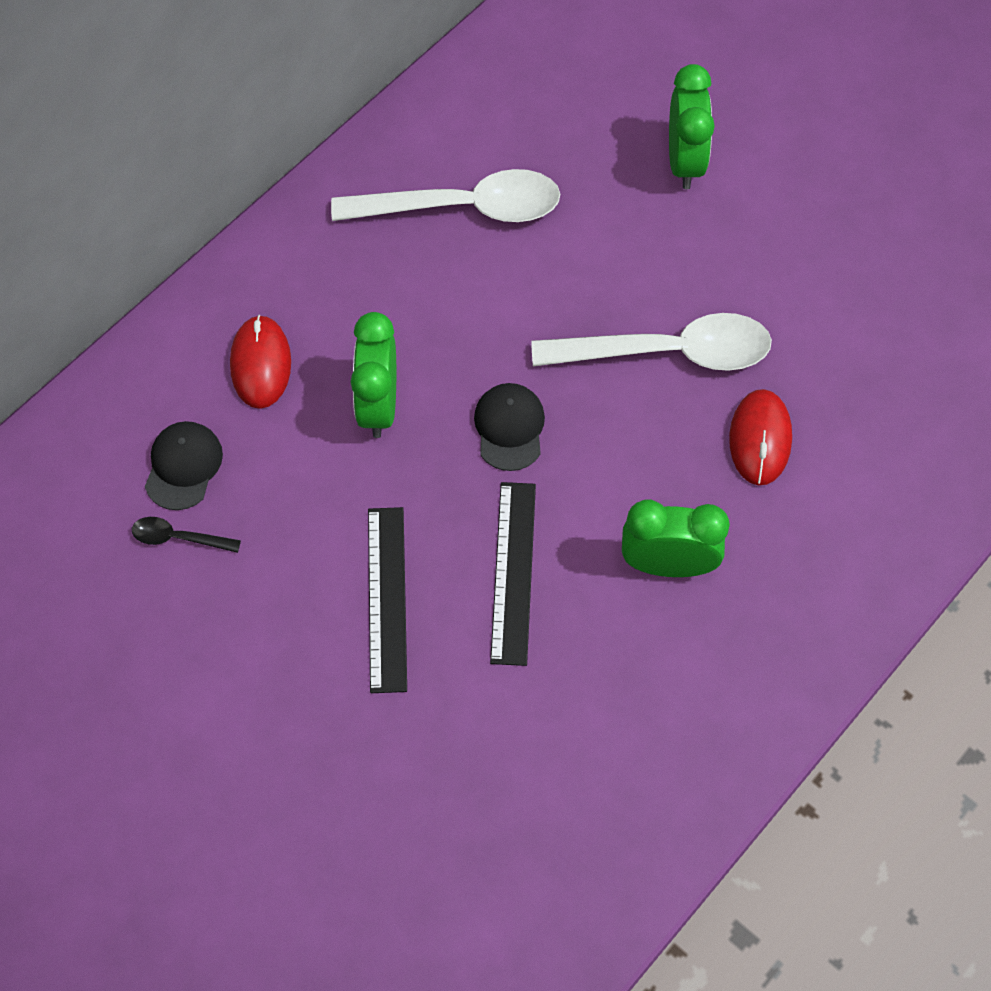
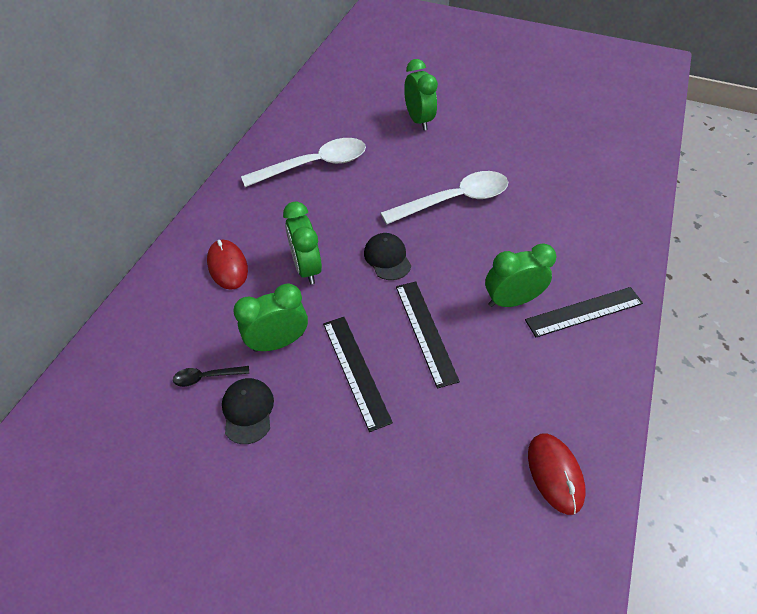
camera: 20 degrees left, 10 degrees down
black cap [145,421,223,510] -> black cap moved to [222,378,274,444]
red mouse [729,389,792,485] -> red mouse moved to [528,434,586,515]
none -> green clock [233,283,308,352]
none -> black ruler [525,287,643,337]

